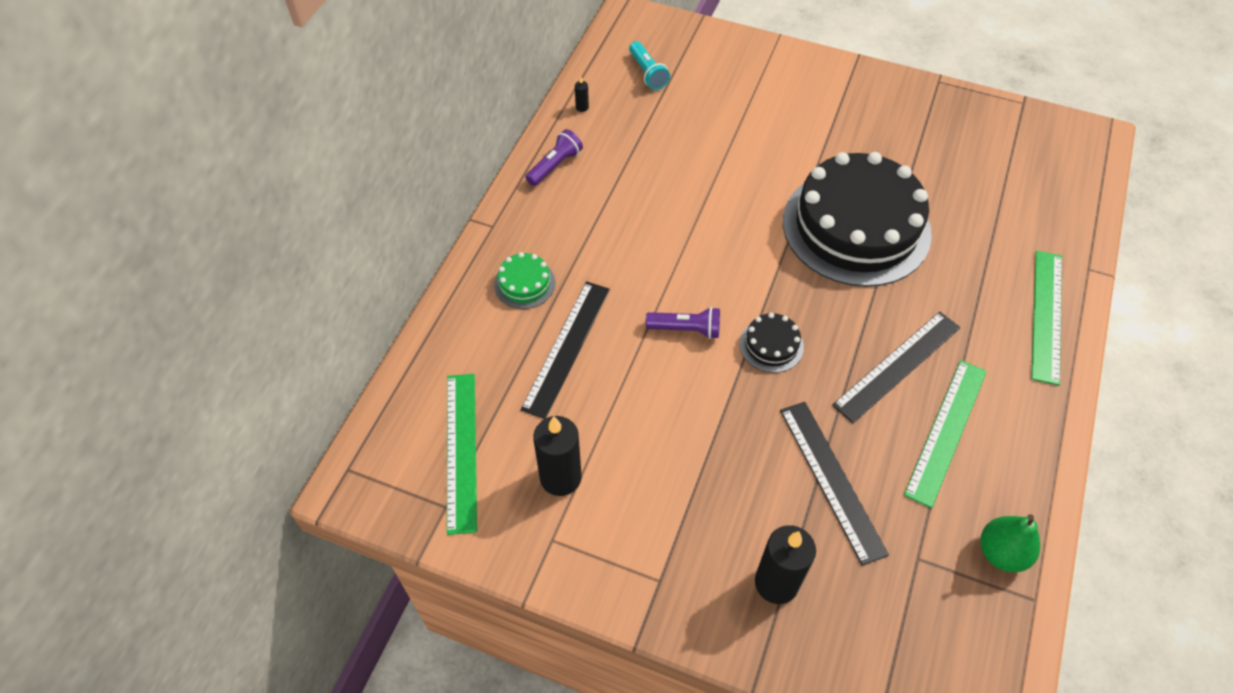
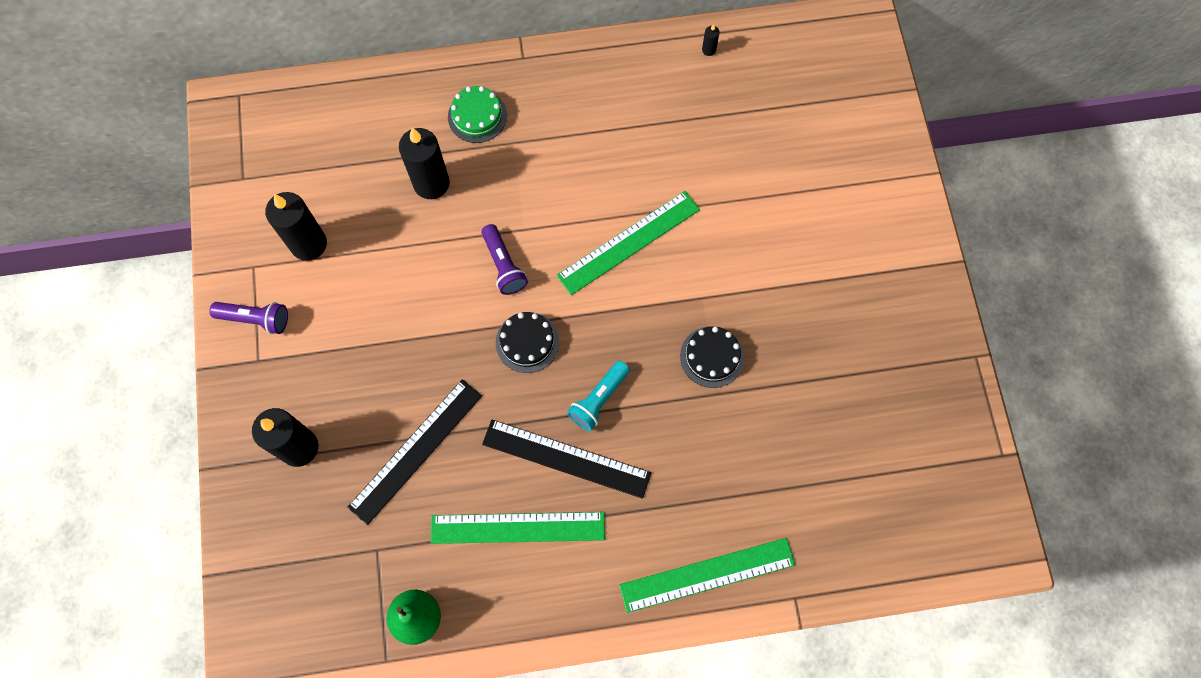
camera: 60 degrees right, 15 degrees up
green ruler [447,374,477,535] -> green ruler moved to [556,191,700,295]
black ruler [520,281,610,419] -> black candle [399,128,450,199]
purple flashlight [525,129,583,186] -> purple flashlight moved to [209,302,288,334]
turquoise flashlight [629,41,670,90] -> turquoise flashlight moved to [567,361,630,431]
black cake [783,152,932,287] -> black cake [680,326,744,388], size x0.40

